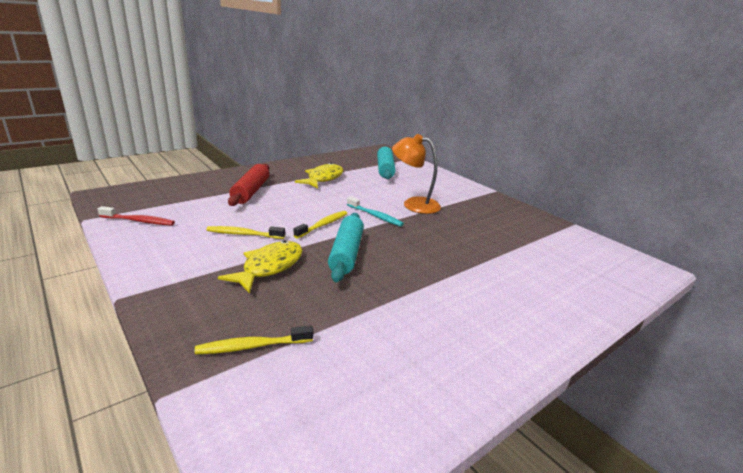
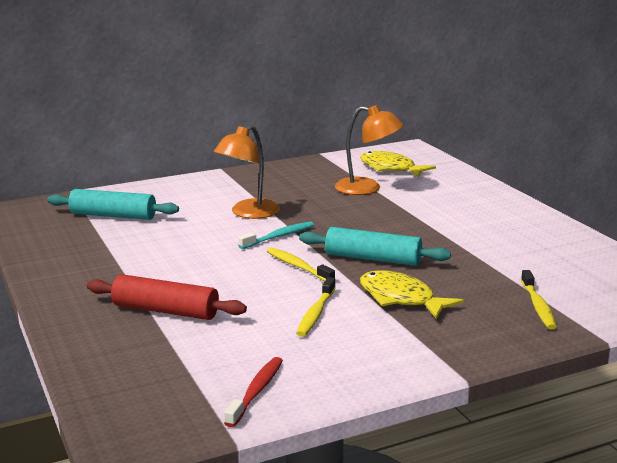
camera: 75 degrees left, 5 degrees down
yellow fish [295,163,343,189] -> yellow fish moved to [360,151,436,177]
none -> orange lamp [335,105,404,195]

